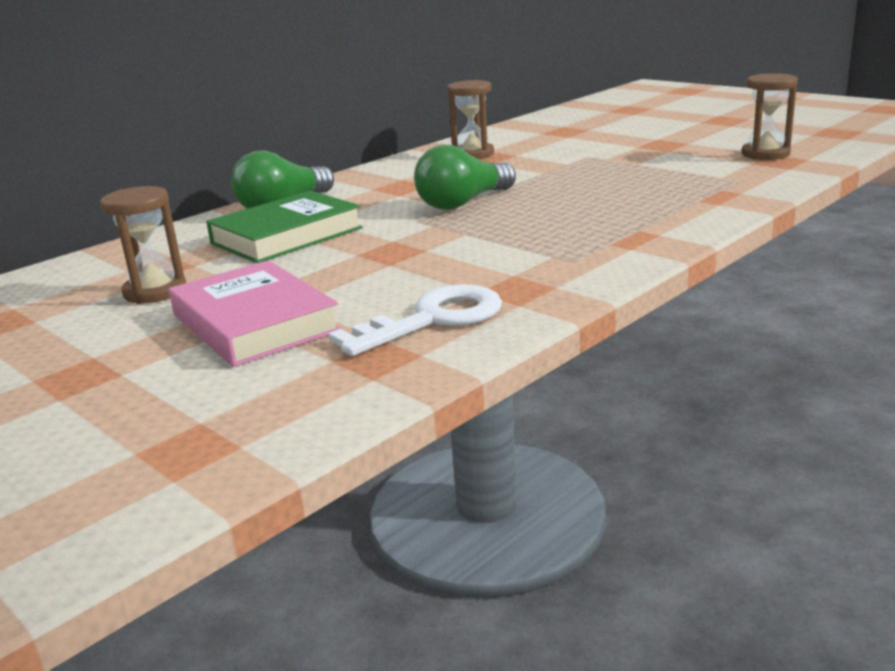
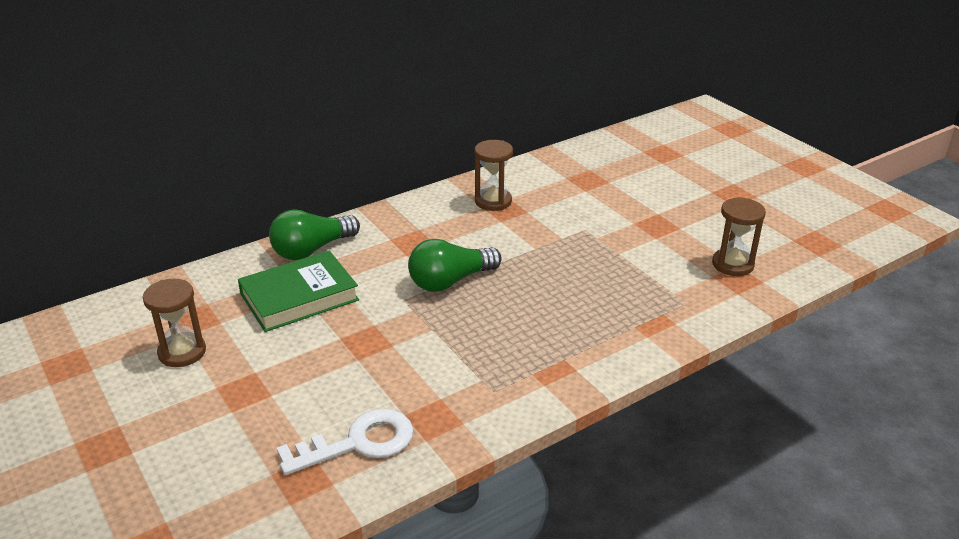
camera: 10 degrees right, 10 degrees up
pink book [169,260,341,367] -> none

